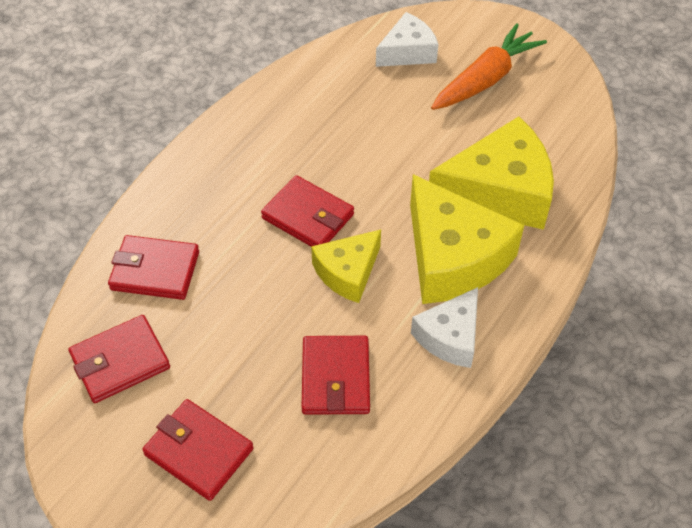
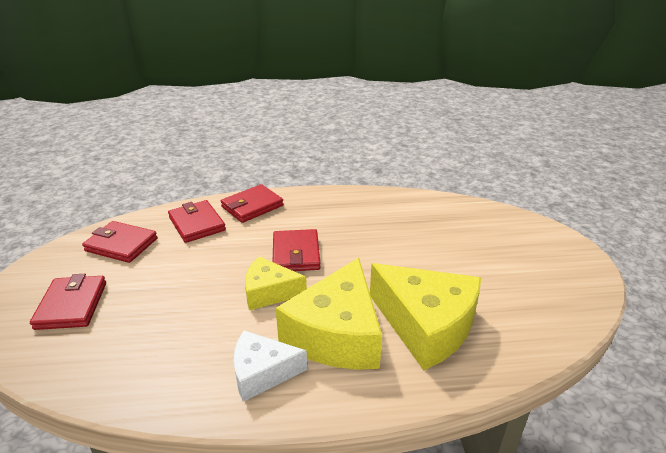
camera: 50 degrees right, 20 degrees down
red wallet [302,336,370,415] -> red wallet moved to [221,184,284,223]
white cheese [376,12,438,67] -> none
orange carrot [431,23,547,110] -> none

